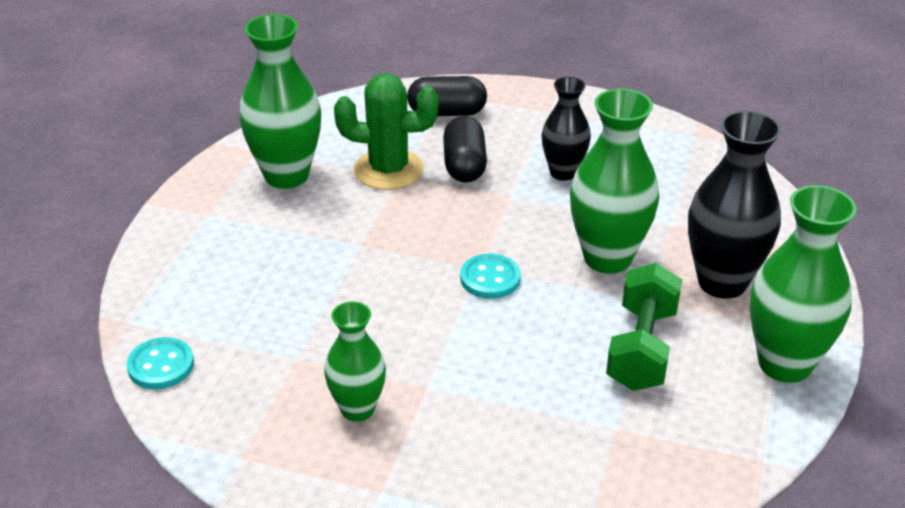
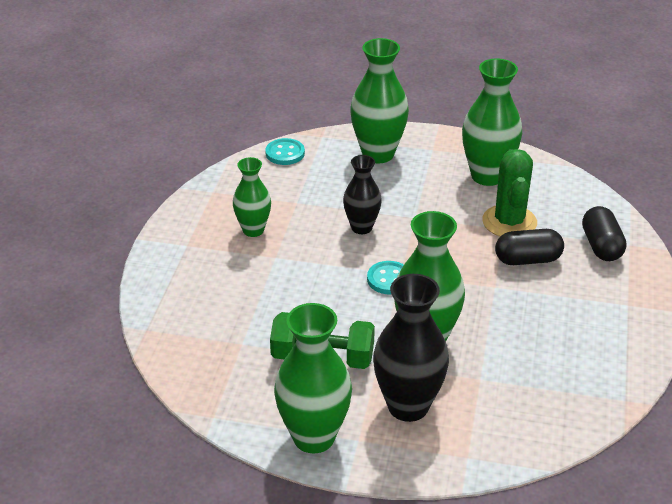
camera: 85 degrees right, 0 degrees up
black vase [541,77,591,181] -> black vase moved to [343,155,382,234]
none -> green vase [350,38,409,163]

